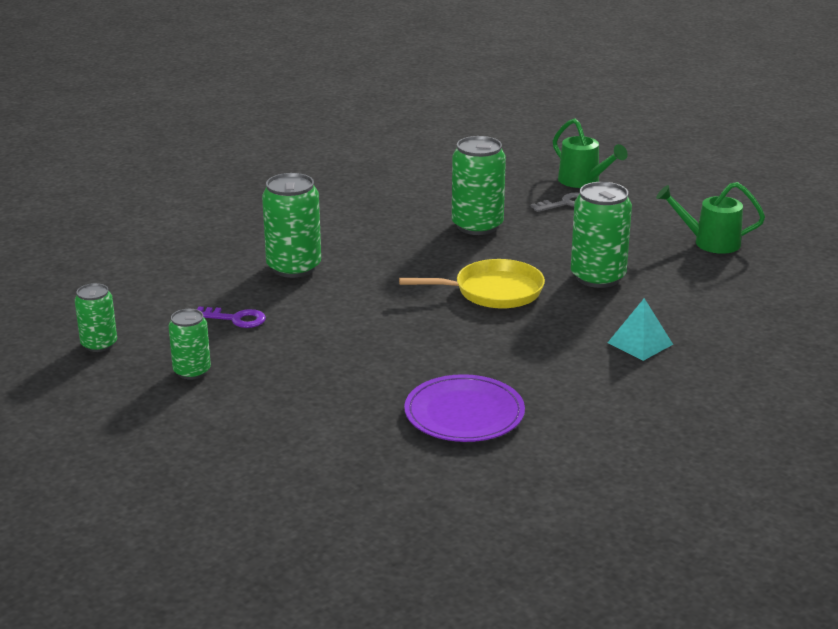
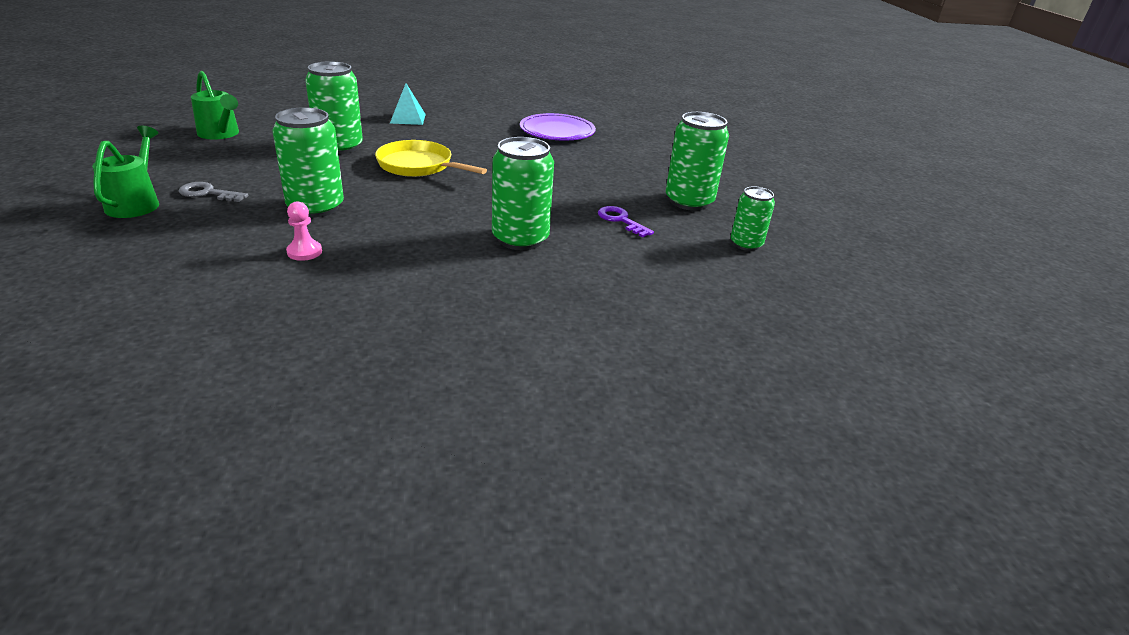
camera: 145 degrees left, 5 degrees up
green can [169,309,211,380] -> green can [666,112,729,211], size x1.66
none -> pink pawn [286,201,322,261]

